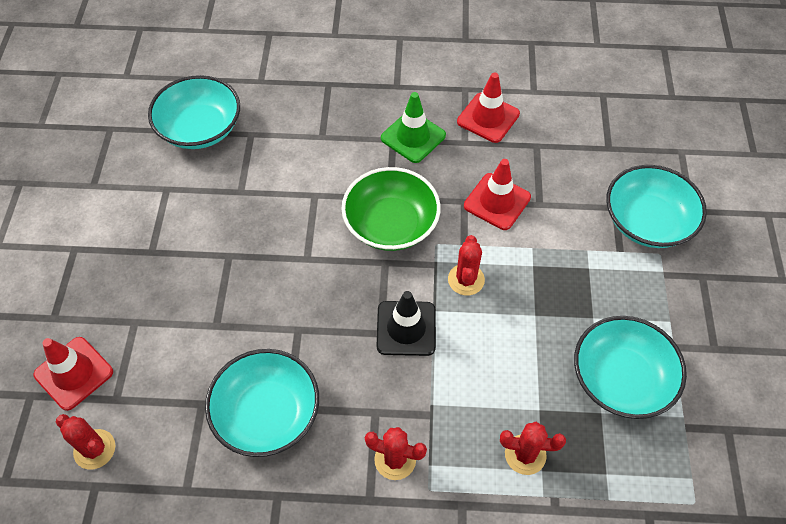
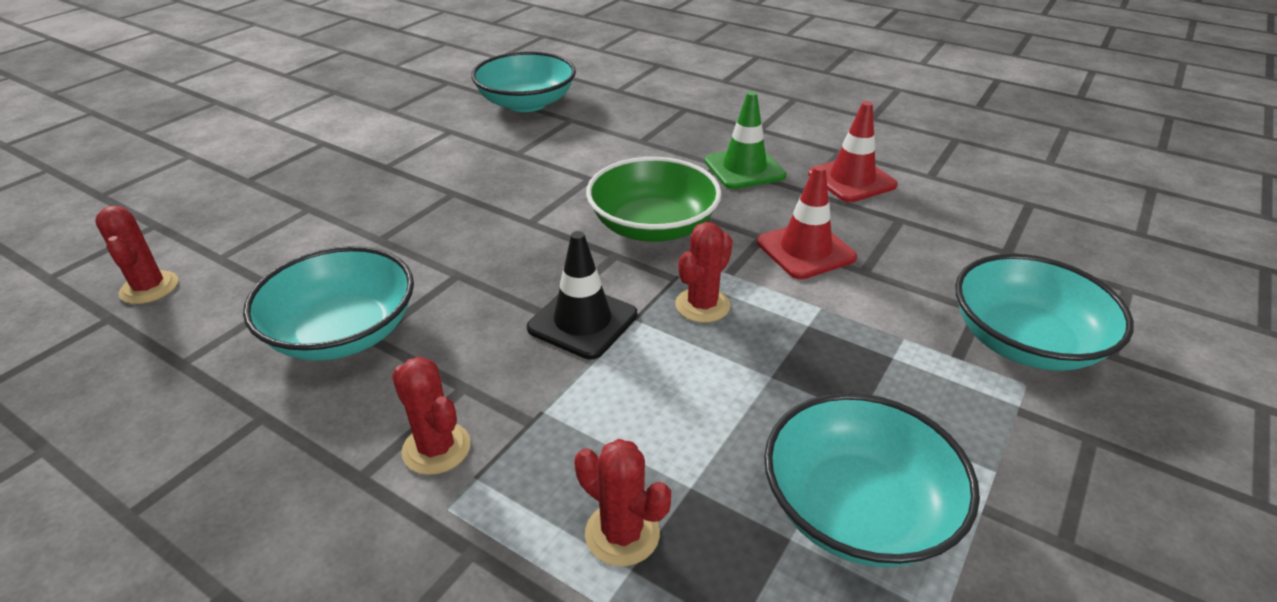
camera: 30 degrees right, 20 degrees down
red traffic cone [33,337,113,411] -> none

